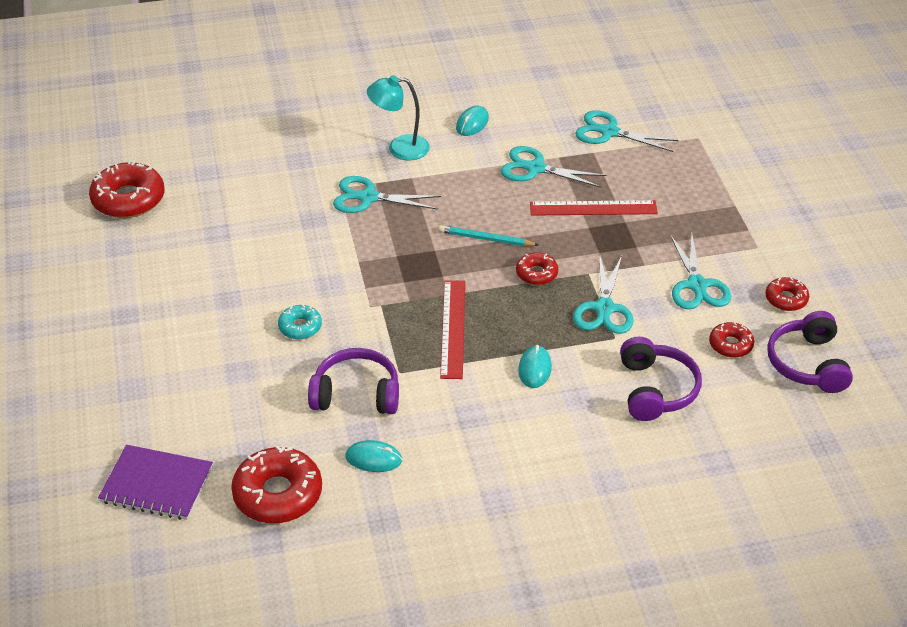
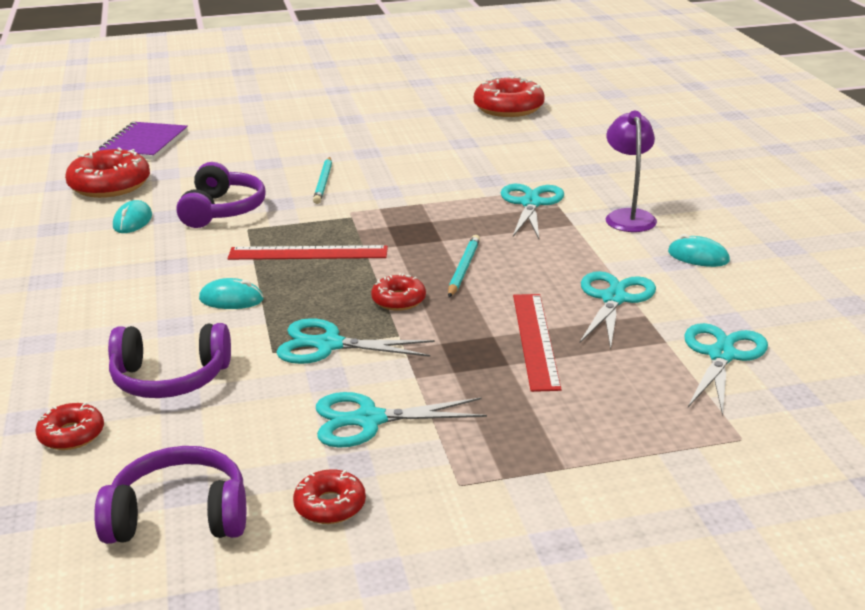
camera: 90 degrees right, 15 degrees down
turquoise donut [278,305,322,339] -> turquoise pencil [313,157,332,204]
turquoise lamp [367,75,430,161] -> purple lamp [606,111,657,232]
red donut [709,322,754,358] -> red donut moved to [35,402,104,450]

